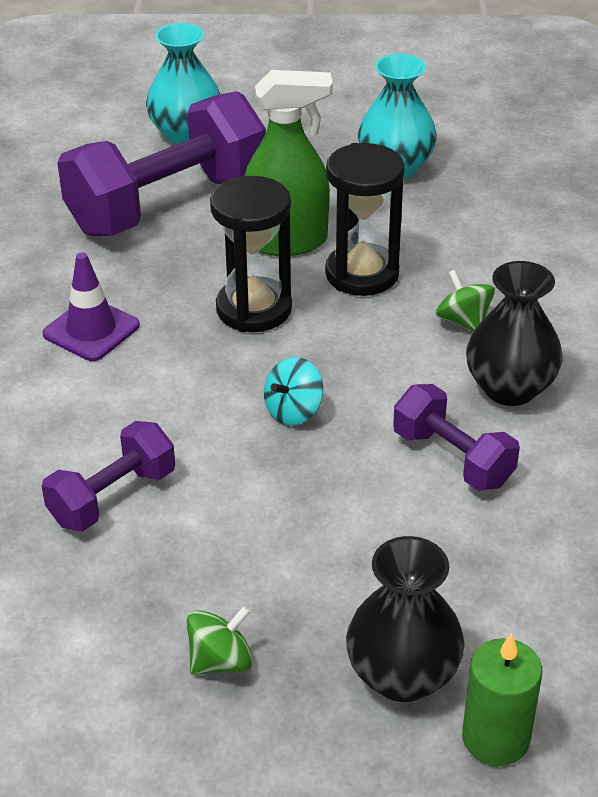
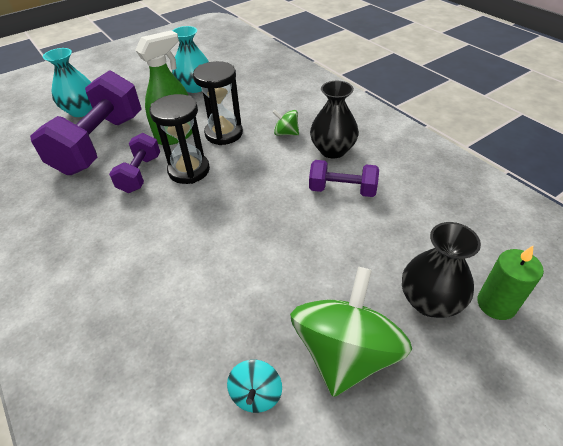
camera: 35 degrees left, 5 degrees up
purple traffic cone [42,252,140,361] -> none
purple dumbbell [42,421,175,532] -> purple dumbbell moved to [109,133,160,193]
green spinning top [186,606,253,675] -> green spinning top [290,267,412,397], size x2.23
turquoise spinning top [264,357,323,426] -> turquoise spinning top moved to [227,359,282,413]

